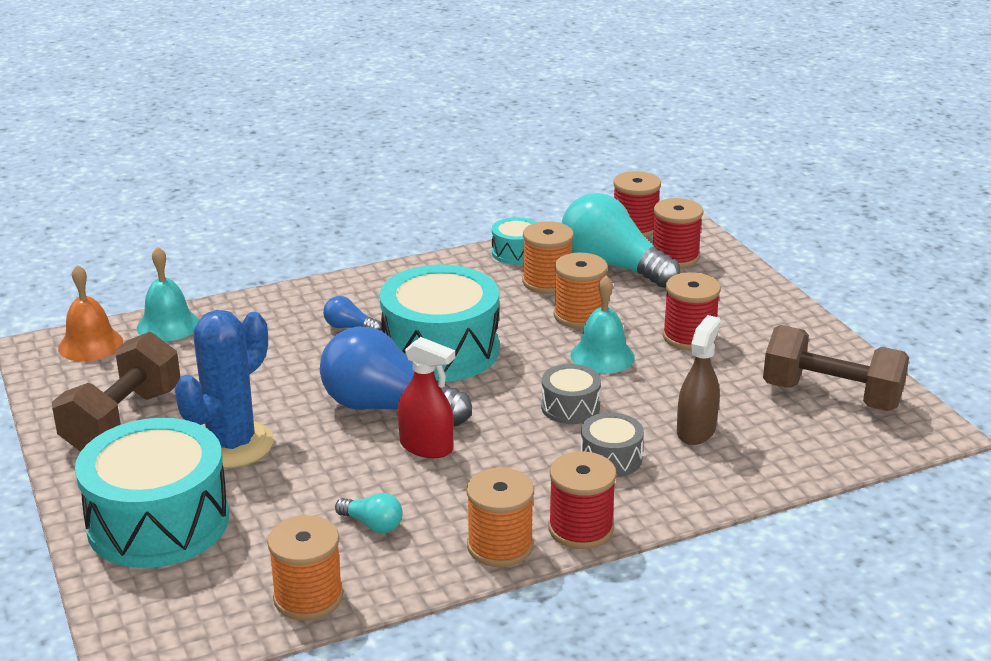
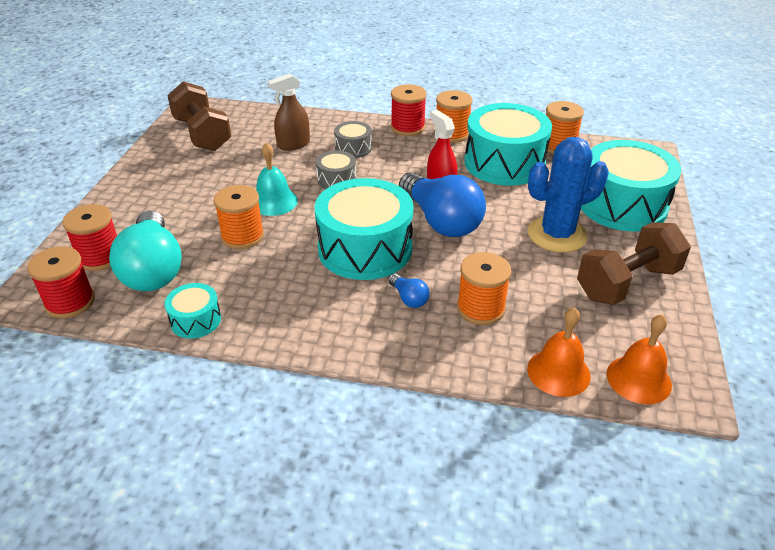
camera: 145 degrees left, 10 degrees up
turquoise bell [137,247,199,342] -> orange bell [527,307,591,397]
turquoise light bulb [335,493,403,533] -> turquoise drum [464,103,552,186]
orange spool [522,221,574,294] -> orange spool moved to [457,252,511,325]
red spool [663,272,721,350] -> none

